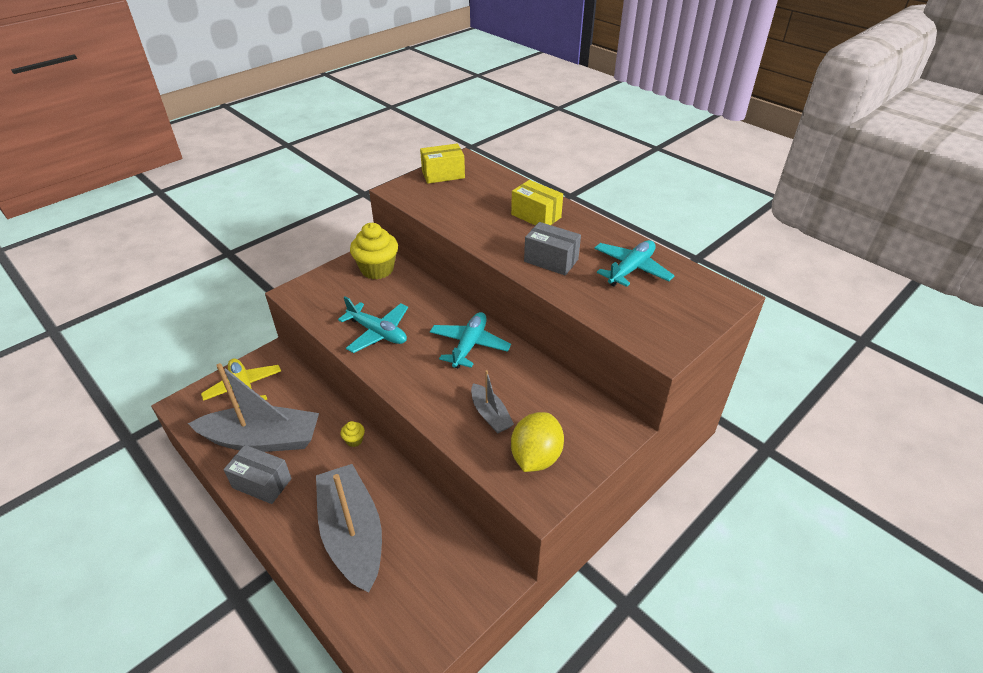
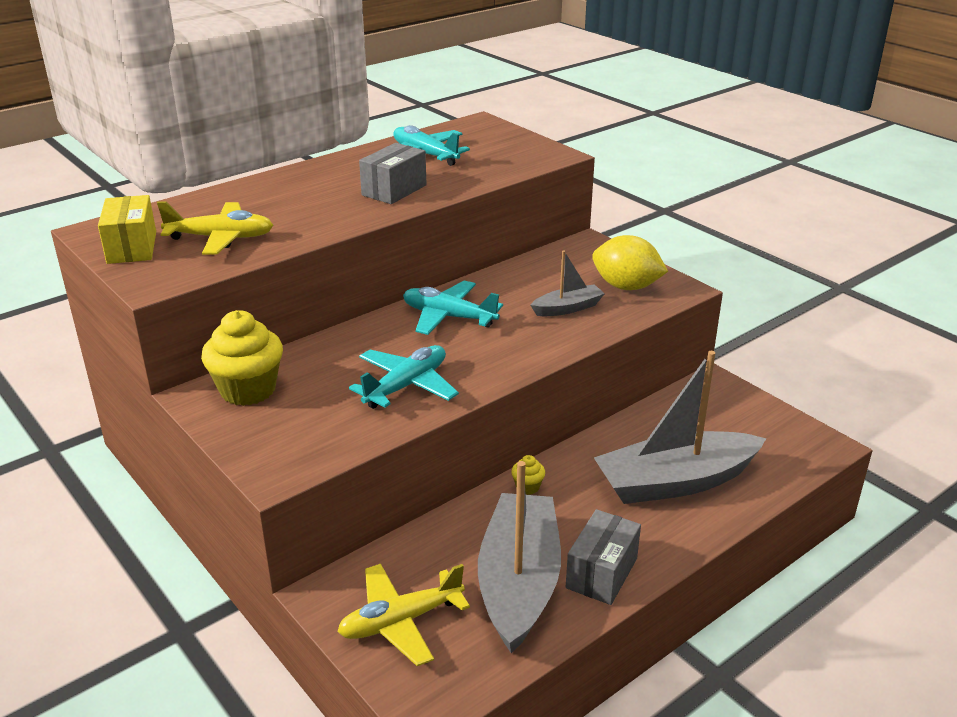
camera: 85 degrees left, 10 degrees down
yellow box [511,180,563,226] -> none
none -> yellow plane [157,201,273,254]

